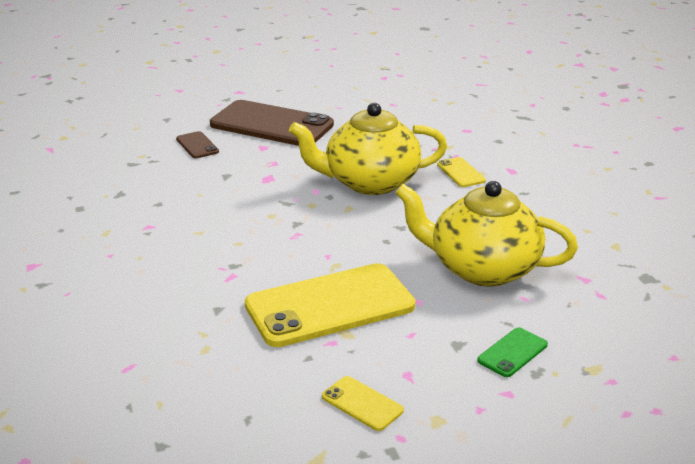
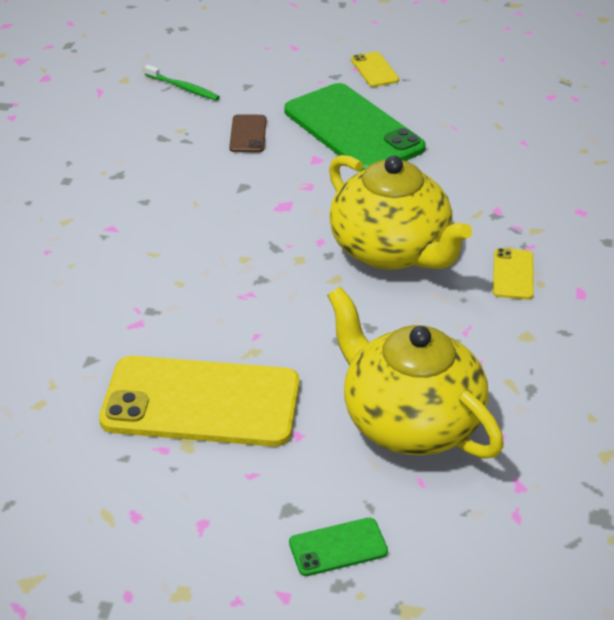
camera: 30 degrees right, 10 degrees up
brown phone [210,100,334,146] -> green phone [284,83,426,172]
yellow teapot [289,103,447,195] -> yellow teapot turned 150 degrees counterclockwise [329,155,472,270]
yellow phone [322,376,404,431] -> yellow phone moved to [351,52,399,87]
none -> green toothbrush [144,65,220,100]

